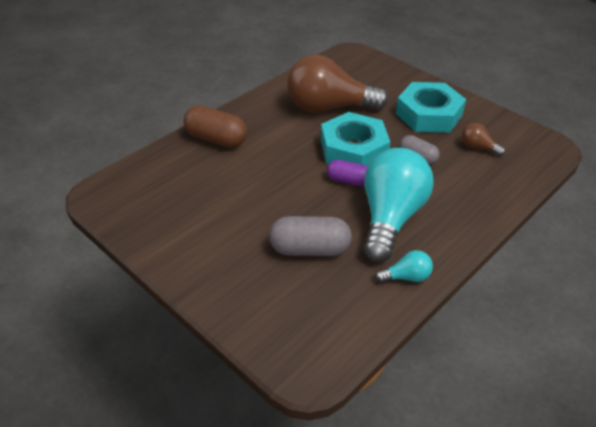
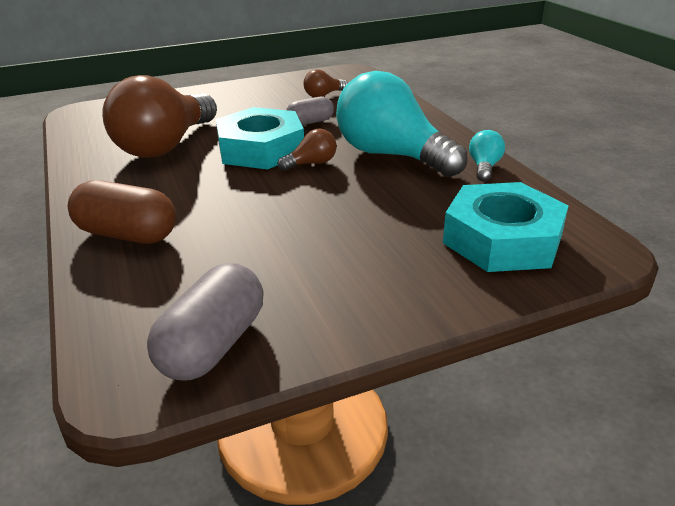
camera: 65 degrees left, 10 degrees down
brown capsule [184,106,247,148] -> brown capsule turned 60 degrees clockwise [68,180,176,244]
grey capsule [269,216,352,256] -> grey capsule moved to [147,263,264,381]
purple capsule [327,160,368,186] -> brown light bulb [278,129,337,171]
turquoise nut [396,82,466,133] -> turquoise nut moved to [443,182,569,272]

